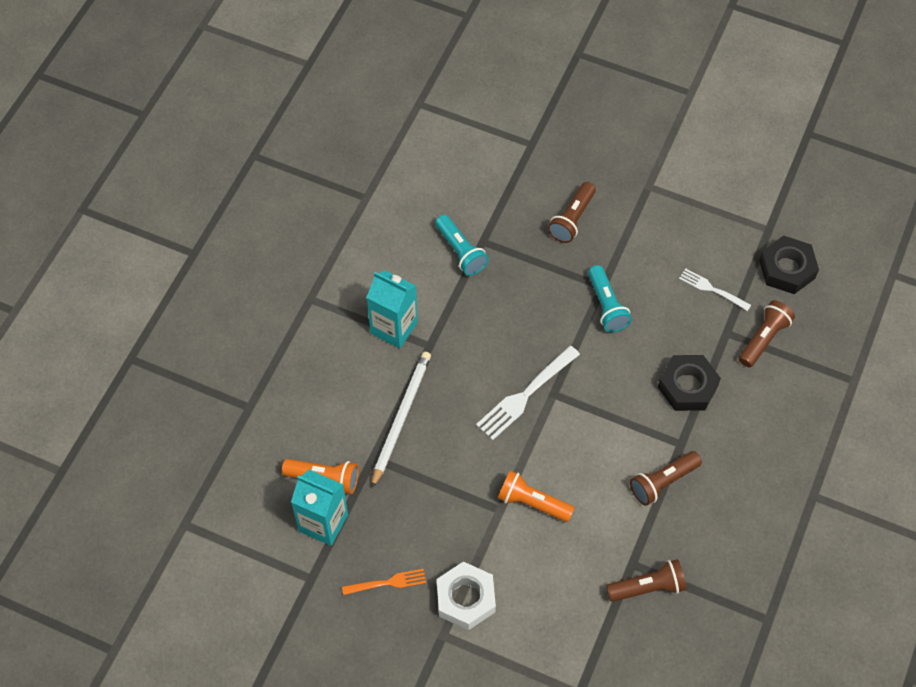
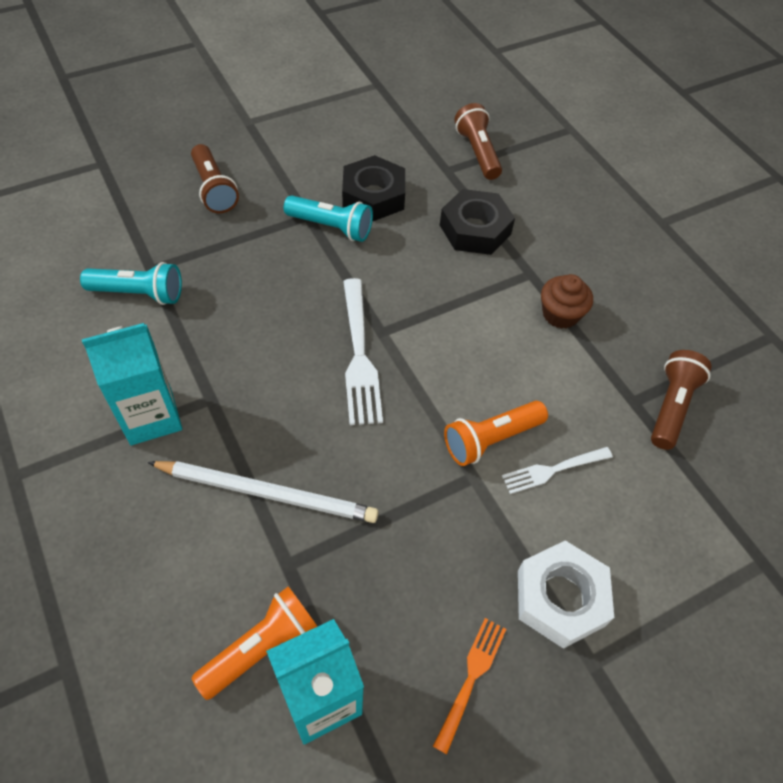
camera: 55 degrees left, 5 degrees down
white pencil [372,352,431,488] -> white pencil turned 135 degrees clockwise [147,461,379,523]
brown flashlight [630,451,702,506] -> brown cupcake [541,274,593,329]
white fork [679,268,751,311] -> white fork moved to [502,447,613,494]
black nut [759,235,819,294] -> black nut moved to [342,155,405,221]

